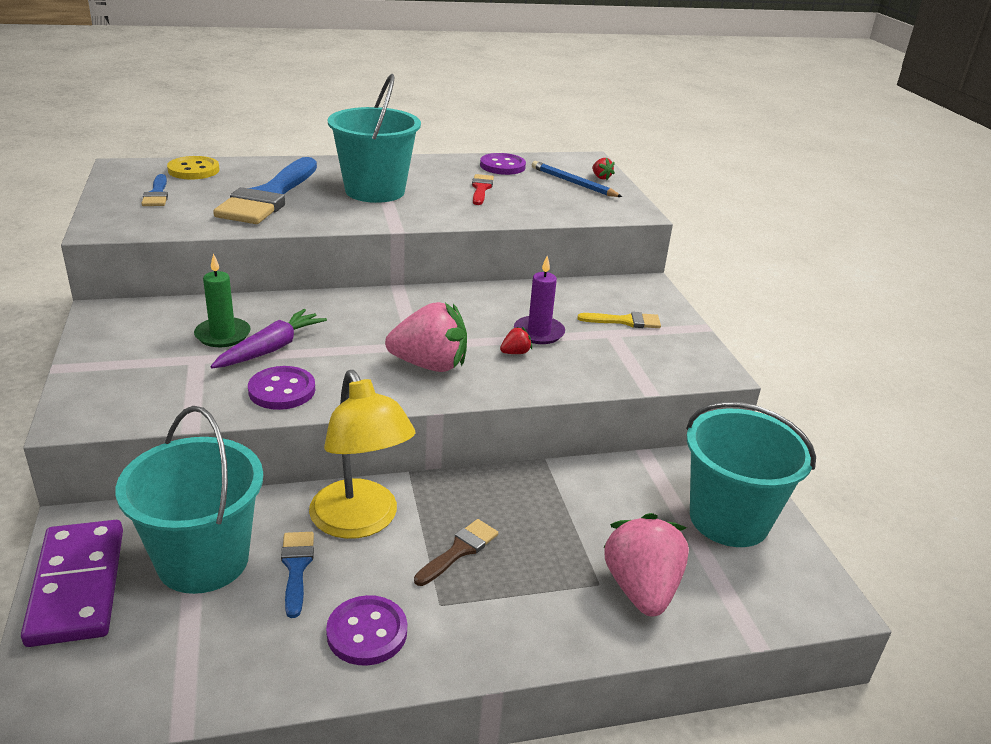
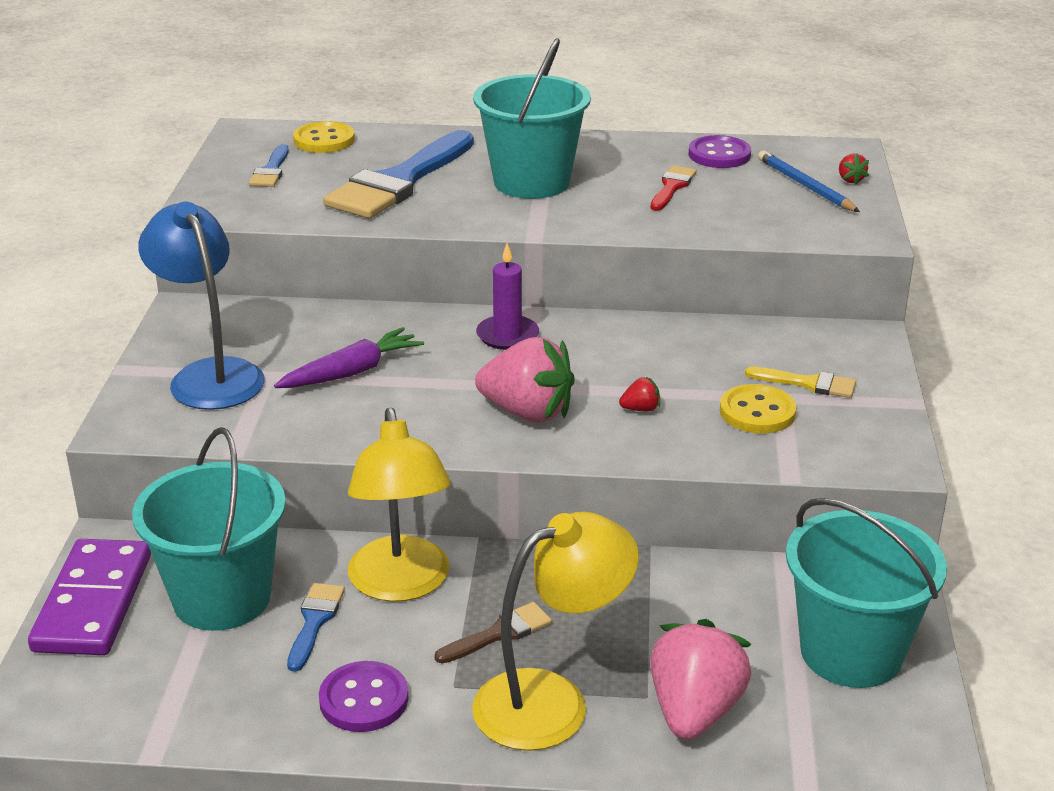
camera: 20 degrees right, 0 degrees up
green candle [194,254,251,347] -> none
purple button [248,366,315,410] -> none
purple candle [514,256,565,344] -> purple candle moved to [476,243,539,350]
none -> blue lamp [138,201,265,410]
none -> yellow lamp [472,512,639,751]
none -> yellow button [720,384,797,433]

